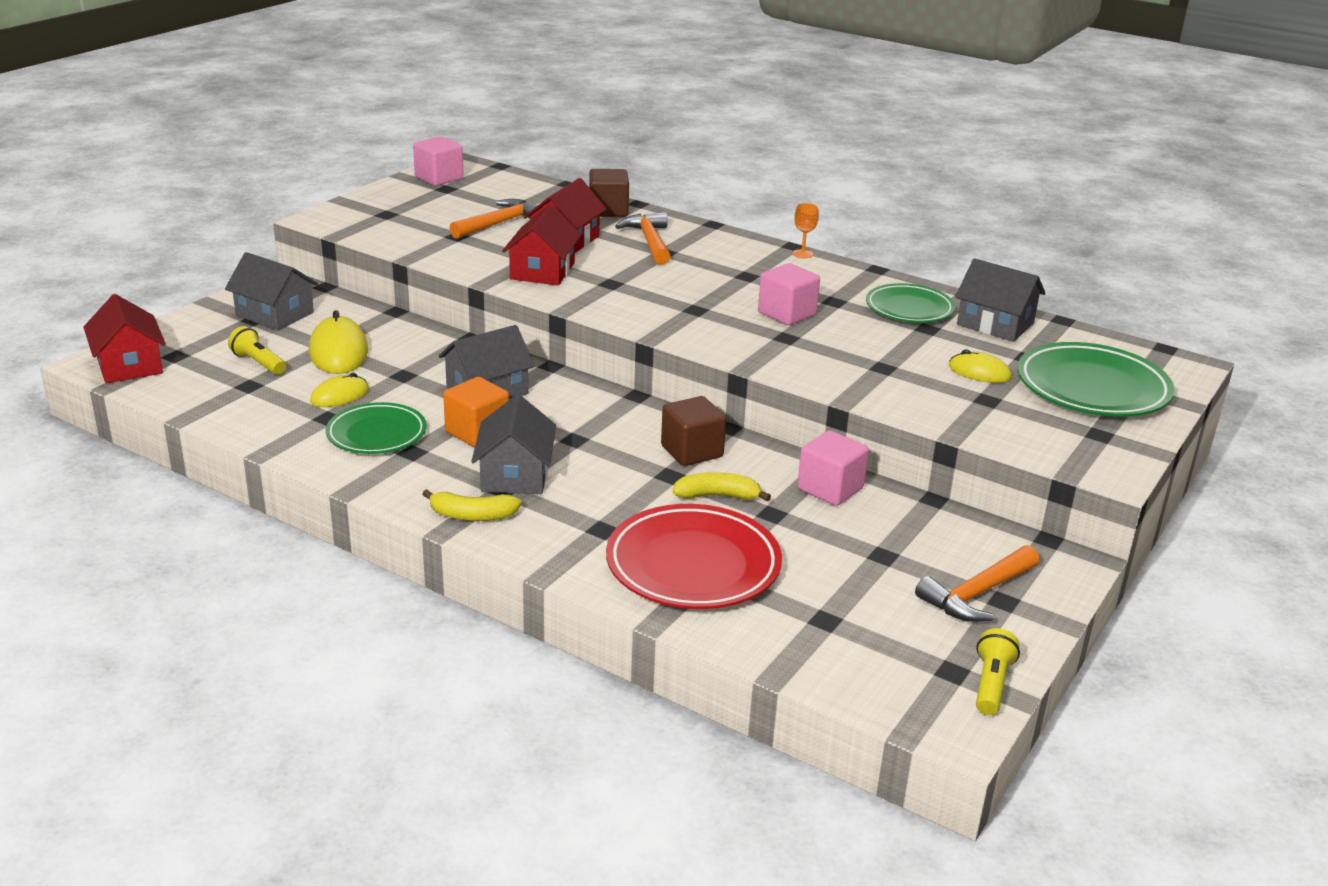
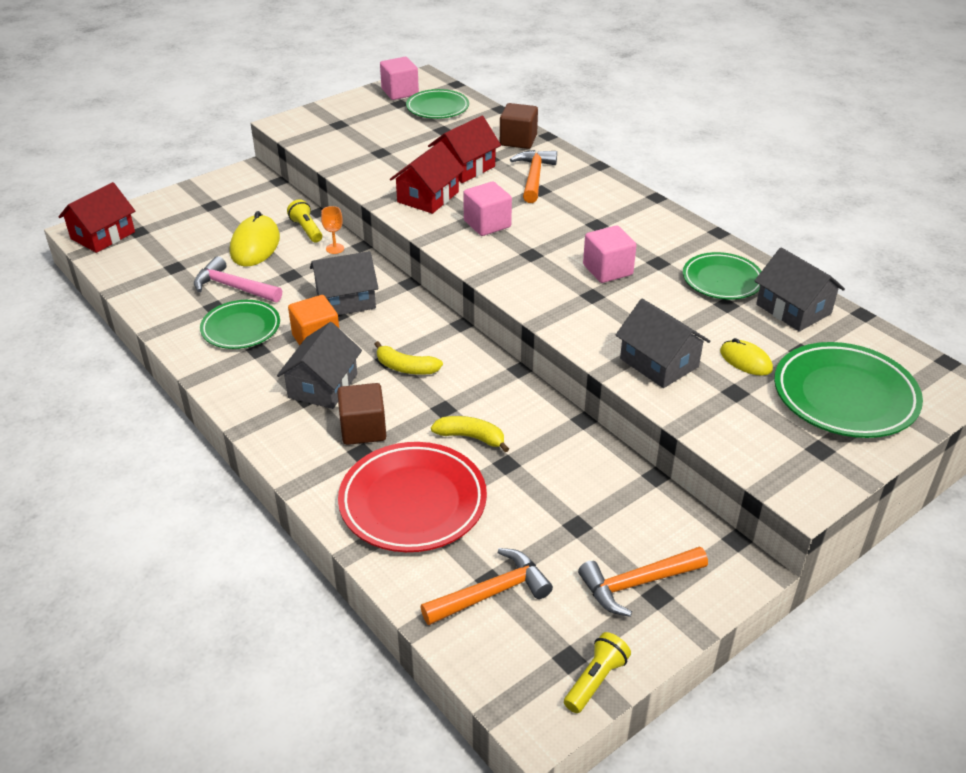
camera: 20 degrees right, 10 degrees up
red house [83,294,166,383] -> red house turned 45 degrees clockwise [58,182,135,253]
grey house [225,252,318,330] -> grey house moved to [616,299,710,388]
yellow flashlight [228,326,286,375] -> yellow flashlight moved to [287,199,322,242]
yellow mouse [310,373,369,407] -> pink hammer [194,256,282,302]
yellow banana [422,489,521,521] -> yellow banana moved to [374,341,443,375]
orange hammer [449,199,538,239] -> orange hammer moved to [420,548,553,625]
brown cube [661,396,726,466] -> brown cube moved to [337,383,386,445]
orange goblet [793,203,819,258] -> orange goblet moved to [321,206,344,254]
pink cube [797,430,869,506] -> pink cube moved to [463,182,512,236]
none -> green plate [406,89,469,119]

